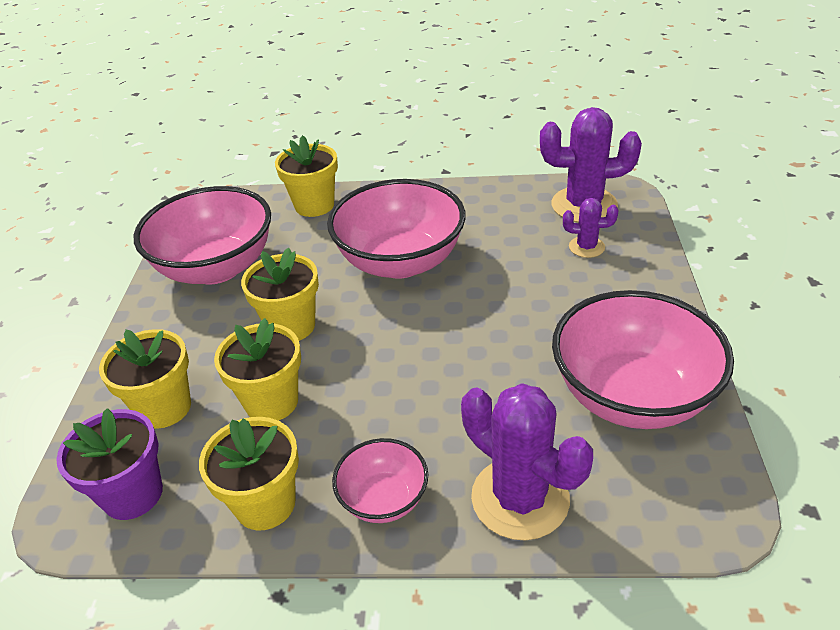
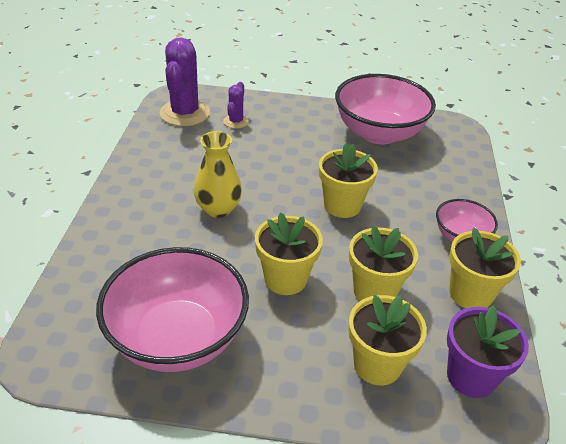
camera: 90 degrees left, 0 degrees up
yellow flower pot [275,135,338,217] -> yellow flower pot moved to [319,143,378,218]
pink bowl [327,179,466,279] -> yellow vase [194,131,242,218]
purple cactus [461,383,593,541] -> none

